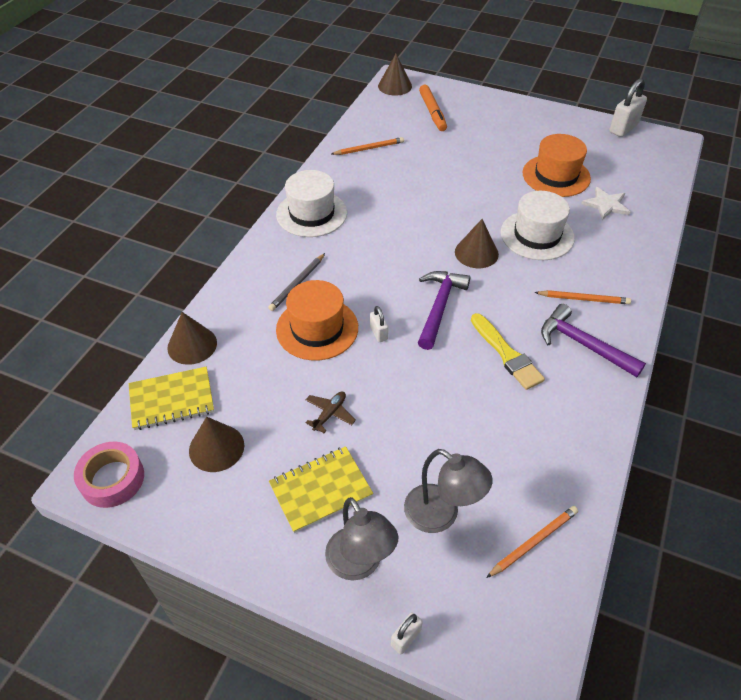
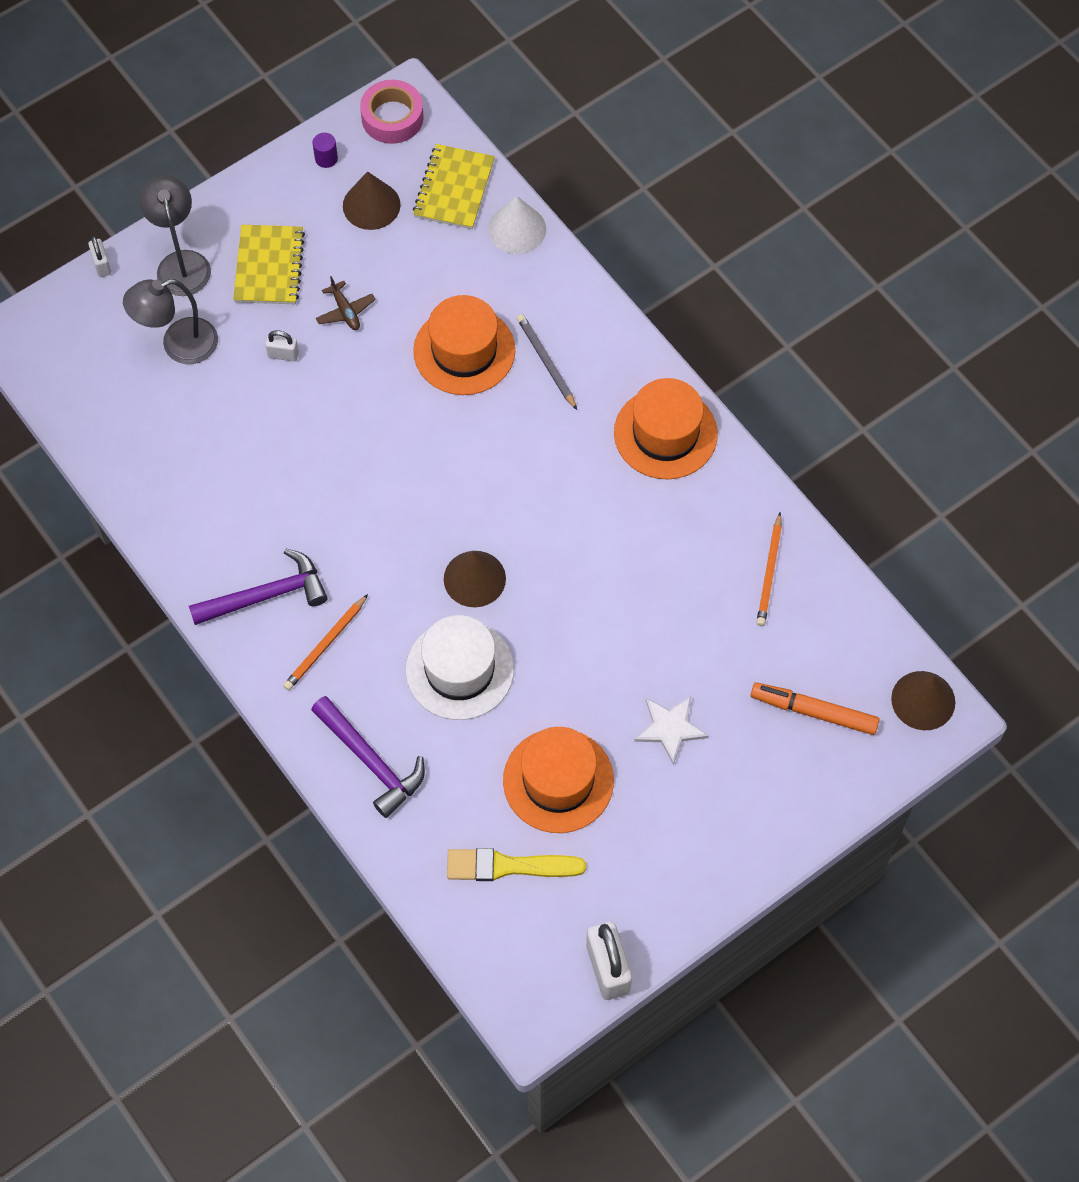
camera: 120 degrees right, 15 degrees up
brown cone [167,312,217,365] -> white cone [488,196,546,254]
white hat [276,170,347,237] -> orange hat [614,378,718,479]
grey lamp [325,497,398,581] -> grey lamp turned 75 degrees clockwise [139,176,211,296]
white padlock [370,306,388,342] -> white padlock moved to [265,330,299,361]
purple hammer [418,271,470,350] -> purple hammer moved to [311,696,425,818]
yellow brush [471,313,545,390] -> yellow brush moved to [447,848,586,881]
orange pencil [486,506,578,578] -> none
white star [581,187,630,220] -> white star moved to [634,696,709,765]
none -> purple cylinder [313,133,338,168]

